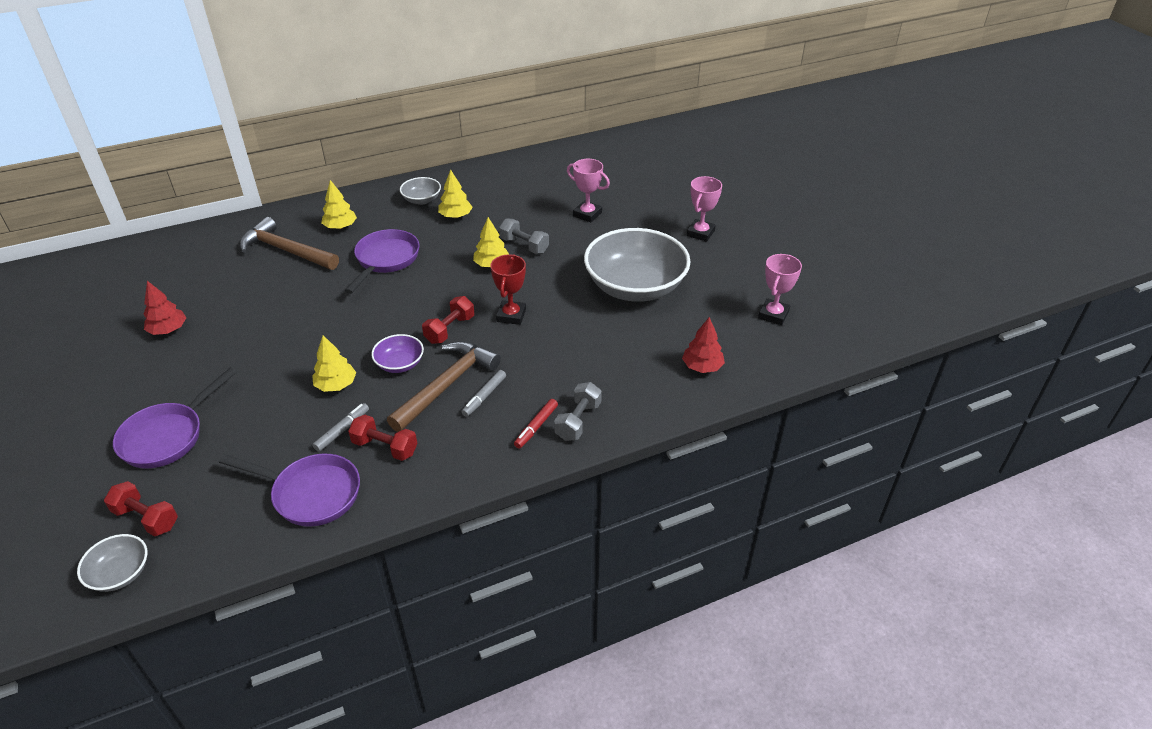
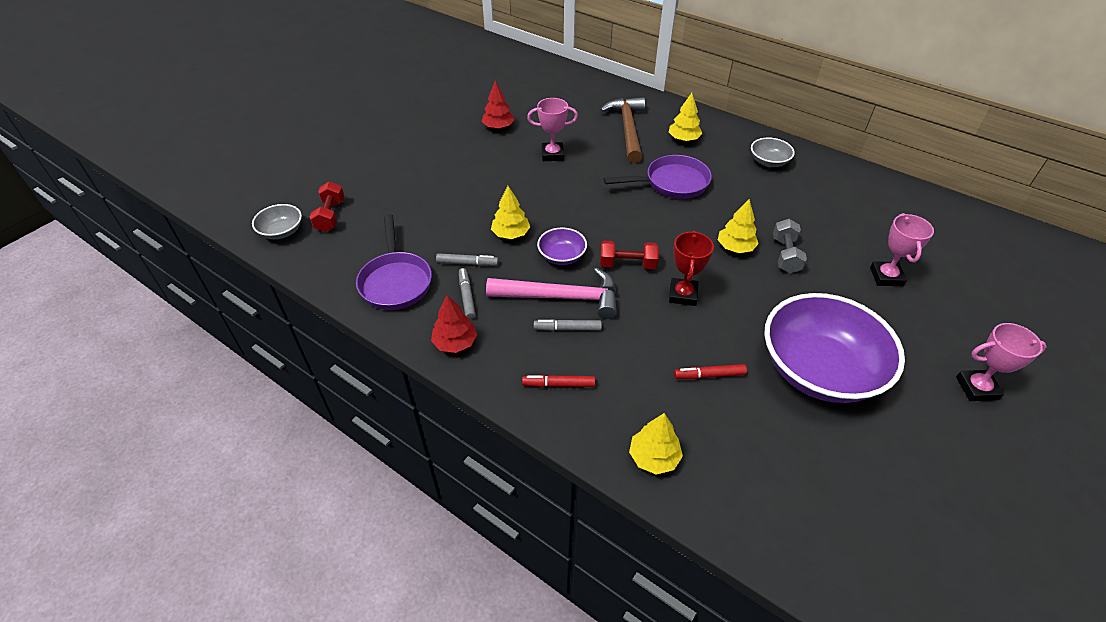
camera: 60 degrees right, 5 degrees up
purple pan [113,368,237,469] -> none
red dumbbell [348,415,417,461] -> grey marker [459,268,476,320]
brown hammer [387,341,501,432] -> pink hammer [486,268,617,319]
yellow tree [438,170,473,218] -> yellow tree moved to [629,413,683,475]
red trophy [490,254,526,325] -> red trophy turned 60 degrees counterclockwise [669,231,714,306]
grey dumbbell [554,382,602,441] -> none
grey bowl [584,228,691,302] -> purple bowl [764,293,905,403]
red tree [682,317,725,373] -> red tree moved to [431,295,477,353]
pink trophy [758,254,802,325] -> pink trophy moved to [527,98,578,161]
none -> red marker [674,364,747,379]

